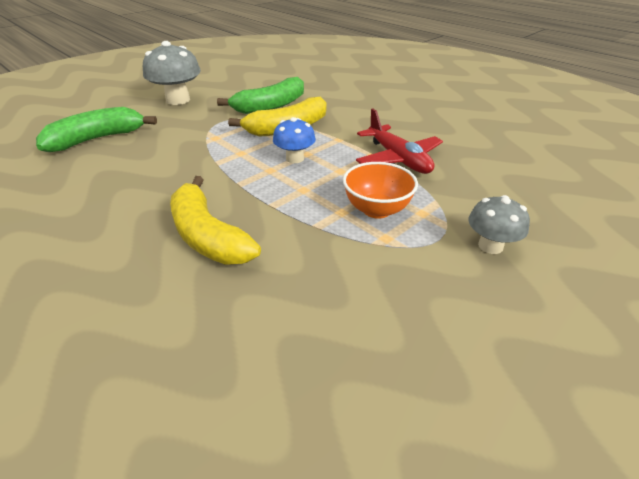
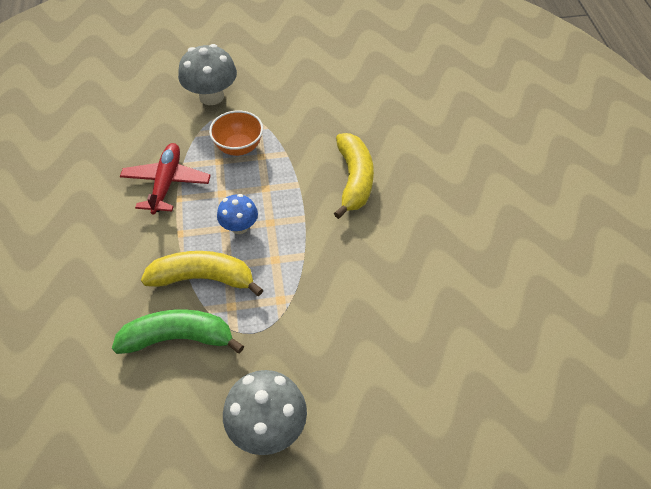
camera: 145 degrees left, 15 degrees up
green banana [36,107,157,152] -> none
grey mushroom [468,195,530,254] -> grey mushroom [178,44,237,105], size x1.64

